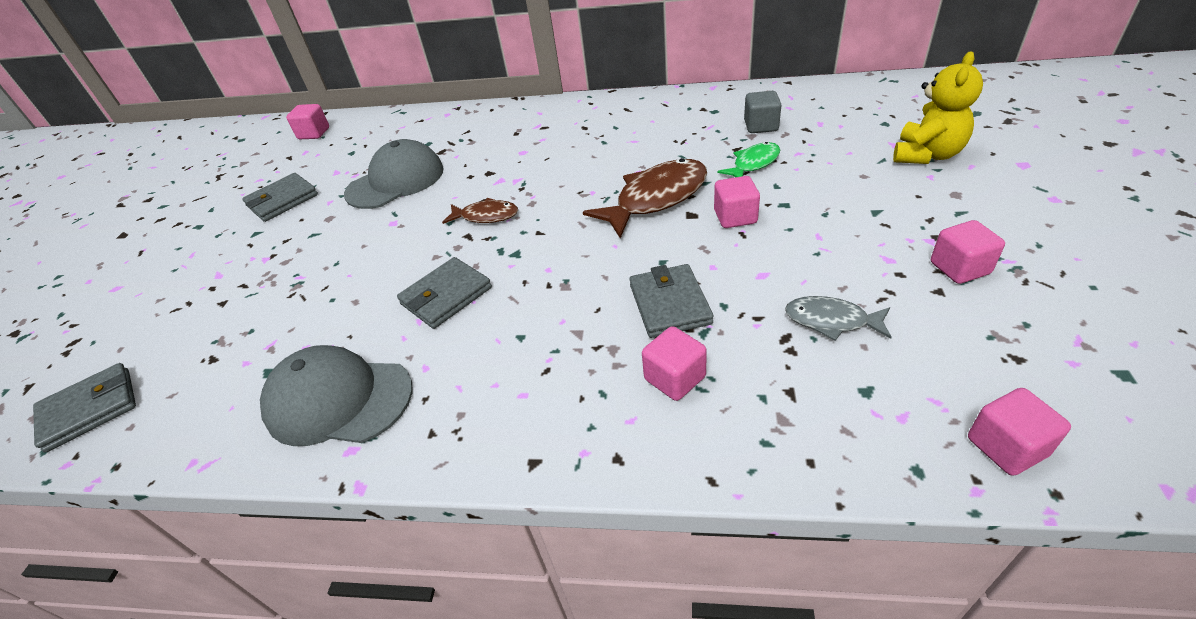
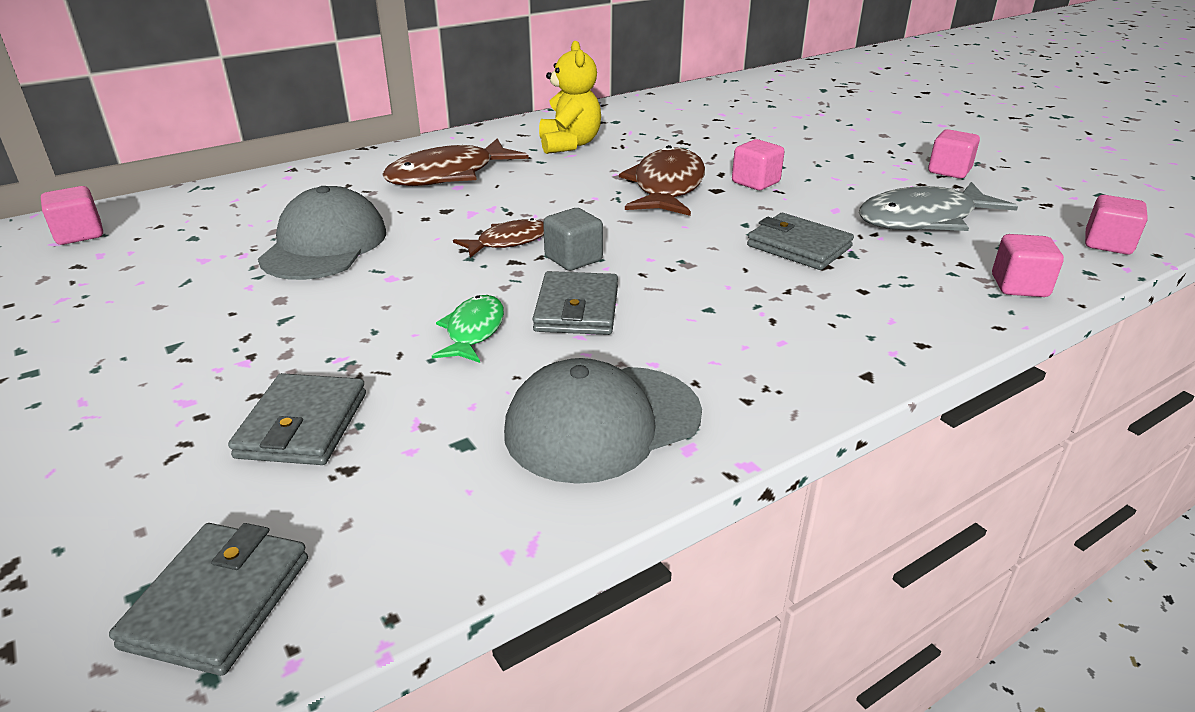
camera: 45 degrees left, 10 degrees down
grey wallet [242,173,318,222] -> grey wallet moved to [228,373,366,465]
pink cube [642,326,707,401] -> pink cube moved to [992,234,1064,297]
green fish [717,142,780,177] -> green fish moved to [432,295,504,363]
grey cube [744,91,781,133] -> grey cube moved to [543,208,603,271]
grey fish [785,296,892,341] -> grey fish [859,182,1018,231], size x1.78
yellow teddy bear [893,51,983,164] -> yellow teddy bear moved to [539,40,601,154]
none -> brown fish [382,138,529,186]

